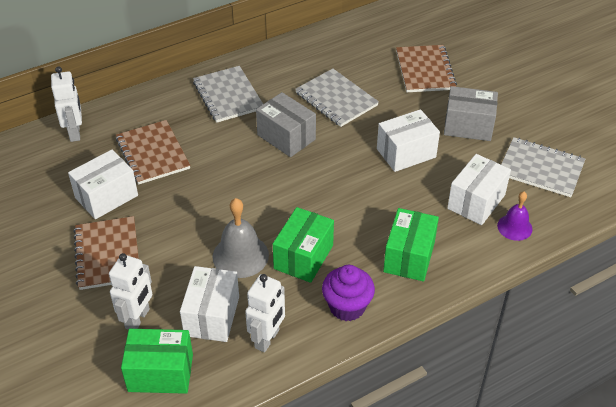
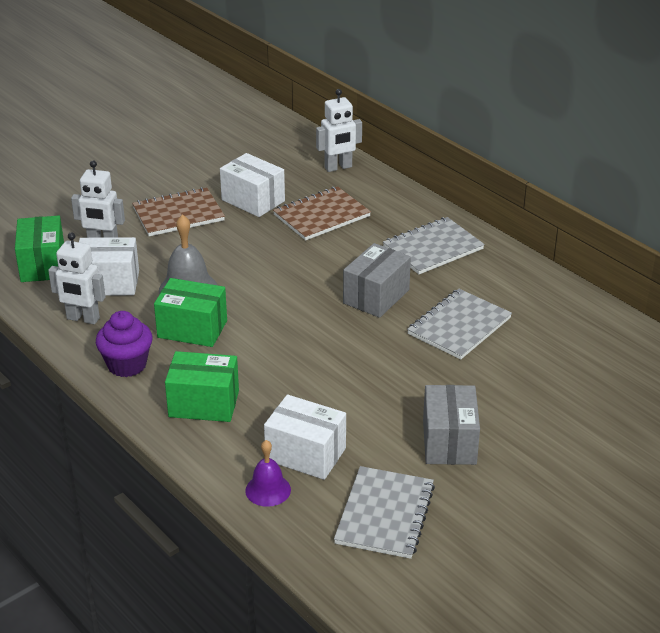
camera: 80 degrees right, 10 degrees down
white box [377,109,440,172] -> none
brown notebook [396,45,457,92] -> none

